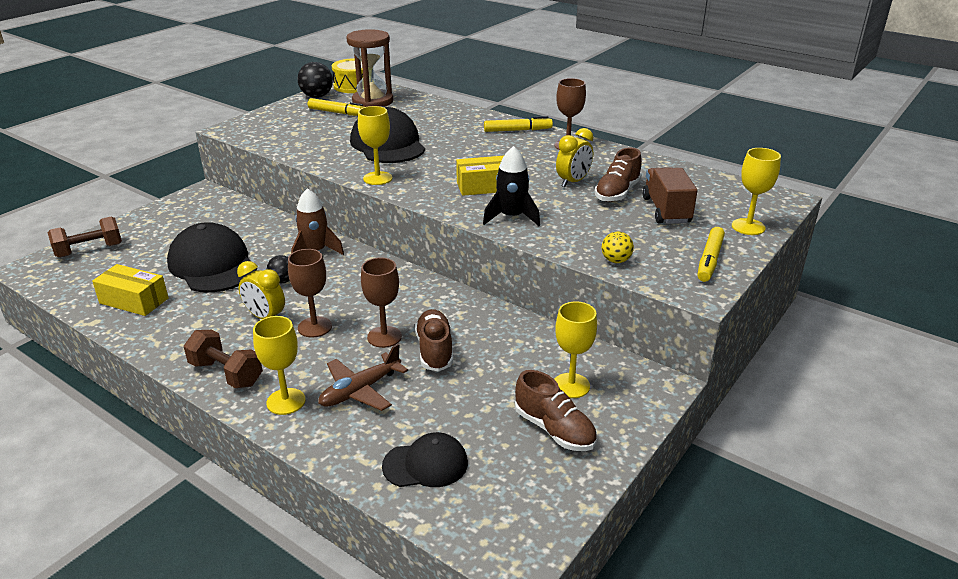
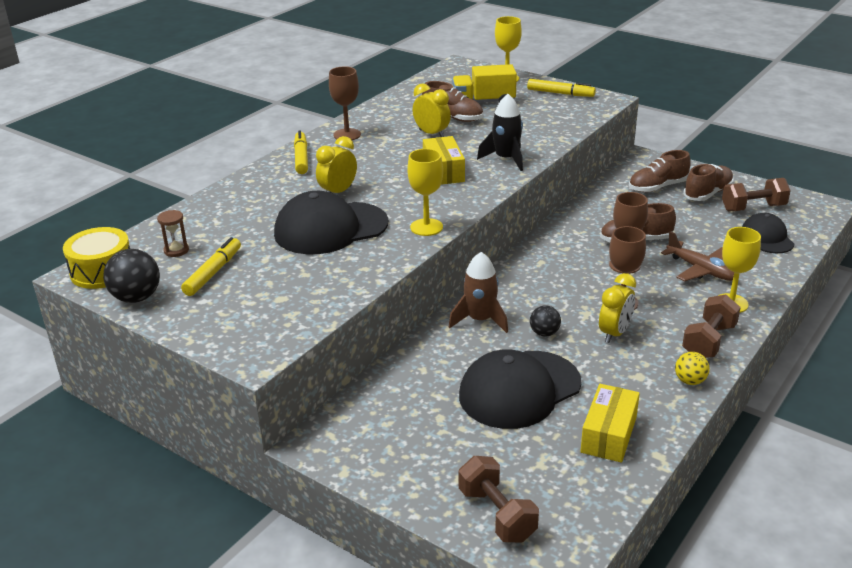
camera: 90 degrees left, 0 degrees up
brown hourglass [346,29,393,107] -> brown hourglass [157,210,189,257], size x0.43
yellow goblet [554,301,597,398] -> brown shoe [629,150,691,192]
yellow ball [601,232,634,263] -> yellow ball moved to [675,352,710,385]
brown truck [642,167,698,224] -> yellow truck [452,64,517,102]
none -> yellow clock [316,136,357,193]
none -> brown dumbbell [722,178,791,212]

